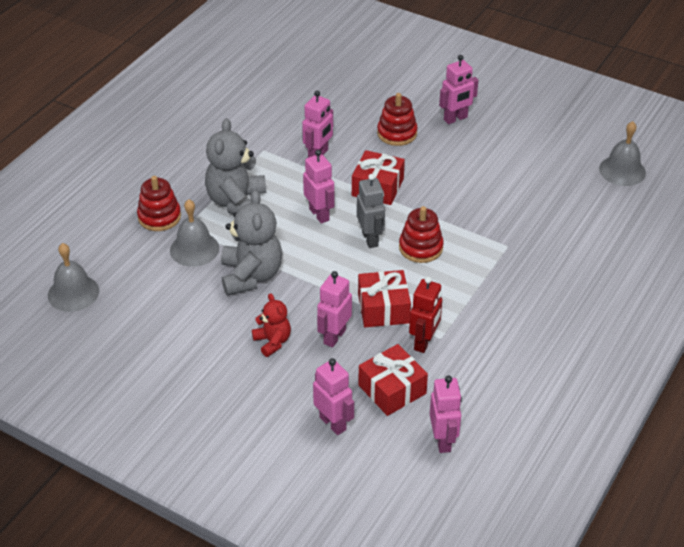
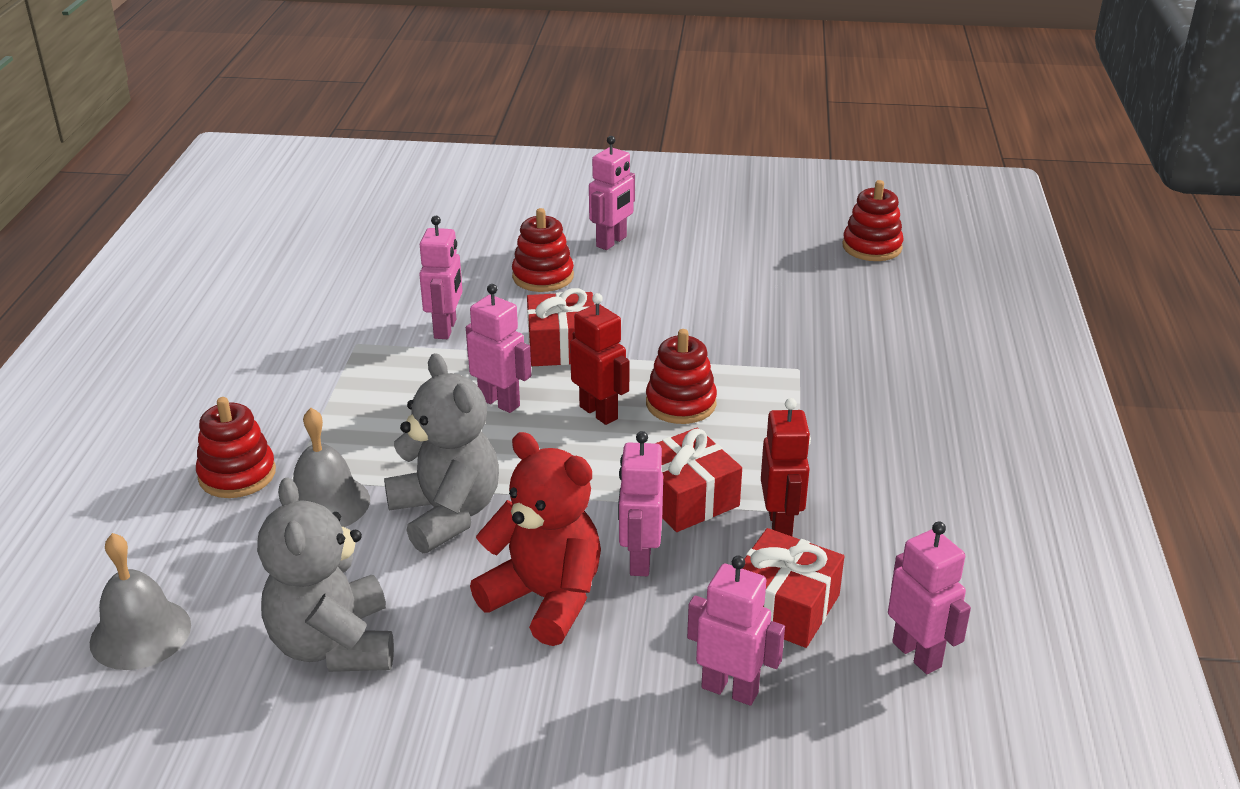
camera: 25 degrees left, 10 degrees down
grey teddy bear [205,118,266,214] -> grey teddy bear moved to [257,477,394,672]
red teddy bear [252,293,291,357] -> red teddy bear [470,432,601,646], size x1.79
grey robot [357,174,385,248] -> red robot [570,293,629,425]
grey bell [599,121,646,186] -> red stacking toy [842,180,904,261]

